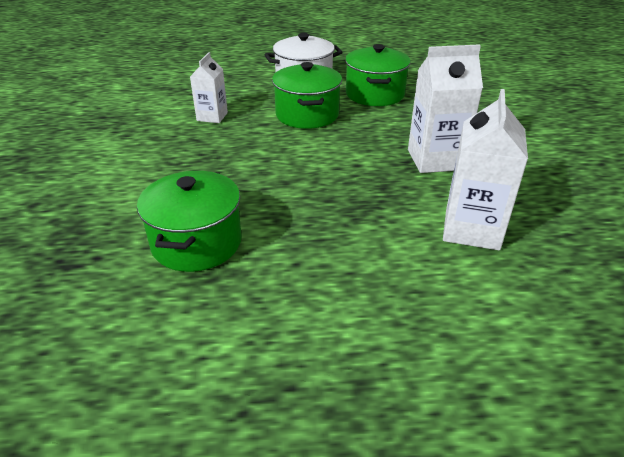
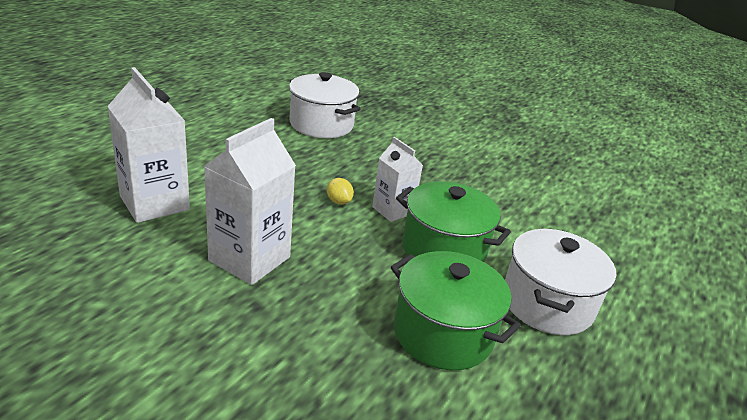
camera: 125 degrees right, 5 degrees down
green pot [137,171,242,272] -> white pot [289,72,360,138]
white carton [190,52,228,123] -> white carton moved to [372,137,423,222]
none -> yellow lemon [327,178,354,205]

